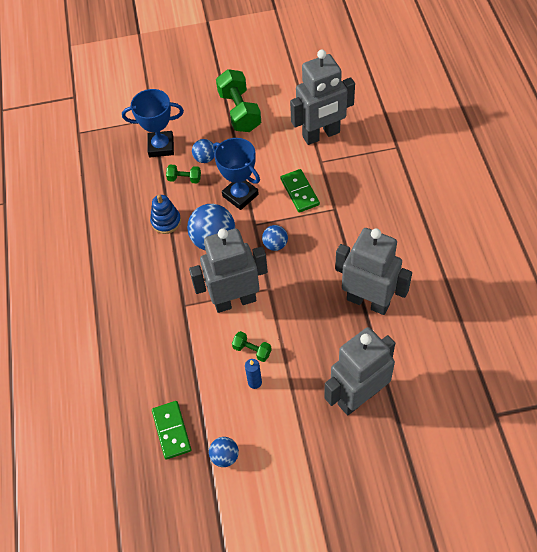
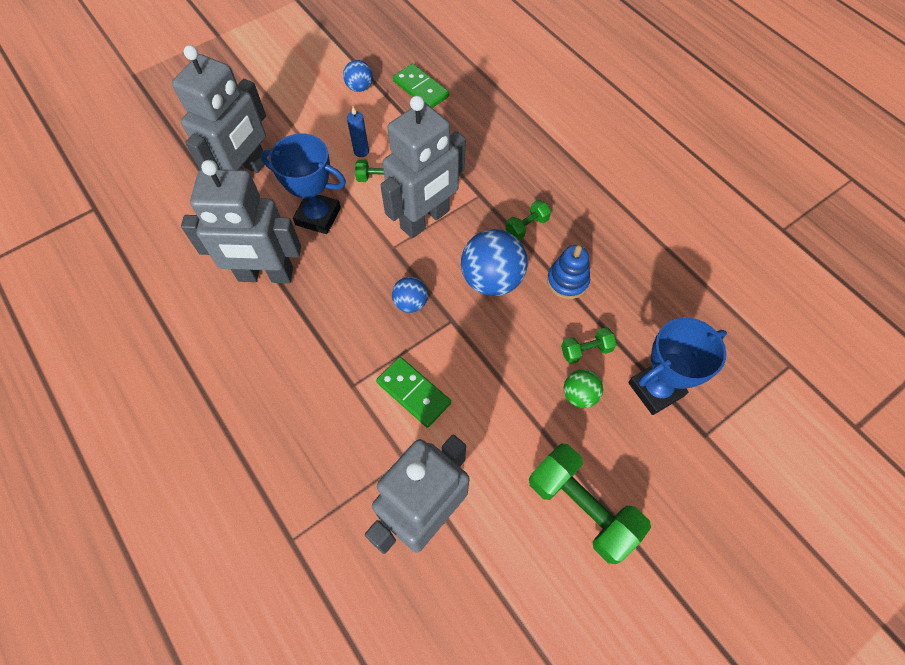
camera: 150 degrees right, 5 degrees up
blue ball [192,139,214,163] -> green ball [564,369,603,408]
blue trophy [213,138,260,210] -> blue trophy moved to [261,134,346,234]
none -> green dumbbell [505,200,551,240]

